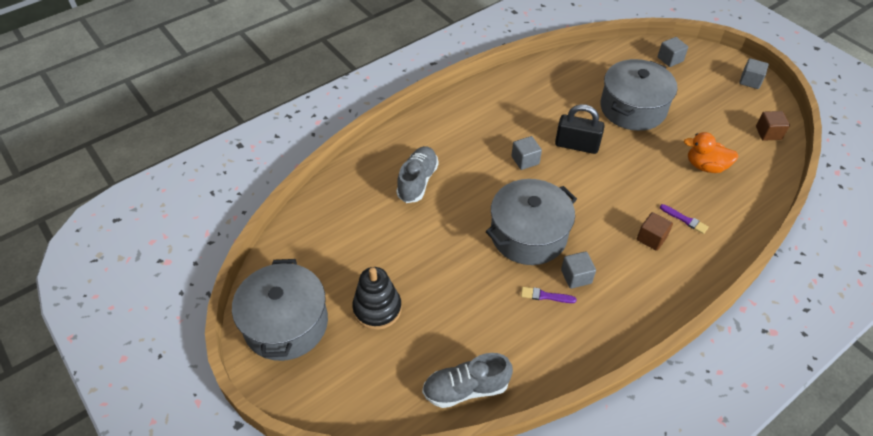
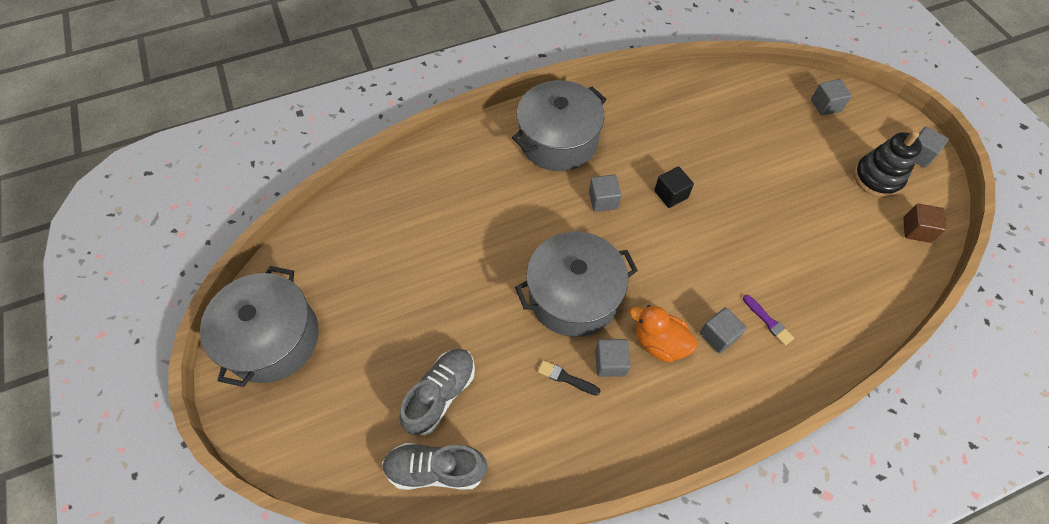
camera: 15 degrees right, 10 degrees up
black stacking toy [352,267,402,330] -> black stacking toy moved to [854,131,922,198]
grey shoe [396,146,439,203] -> grey shoe moved to [400,349,475,435]
purple brush [521,287,577,303] -> black brush [538,360,600,396]
black padlock [555,104,605,154] -> black cube [654,166,694,208]
grey pot [600,59,677,131] -> grey pot moved to [512,80,607,171]
brown cube [637,212,673,251] -> grey cube [700,307,747,354]
orange duck [684,132,738,173] -> orange duck moved to [630,305,697,362]

